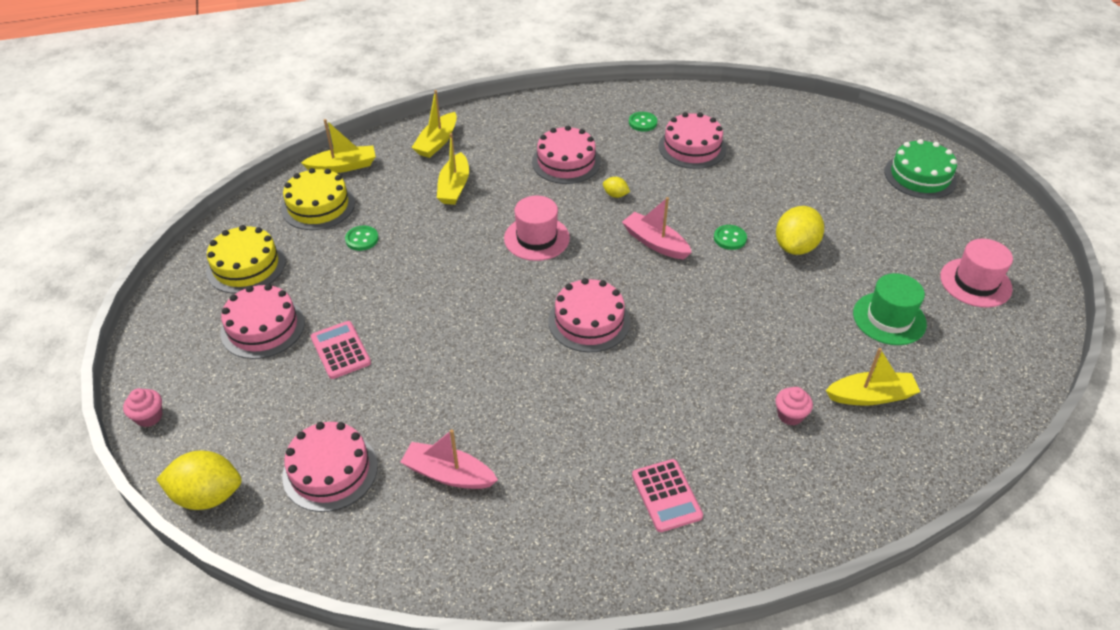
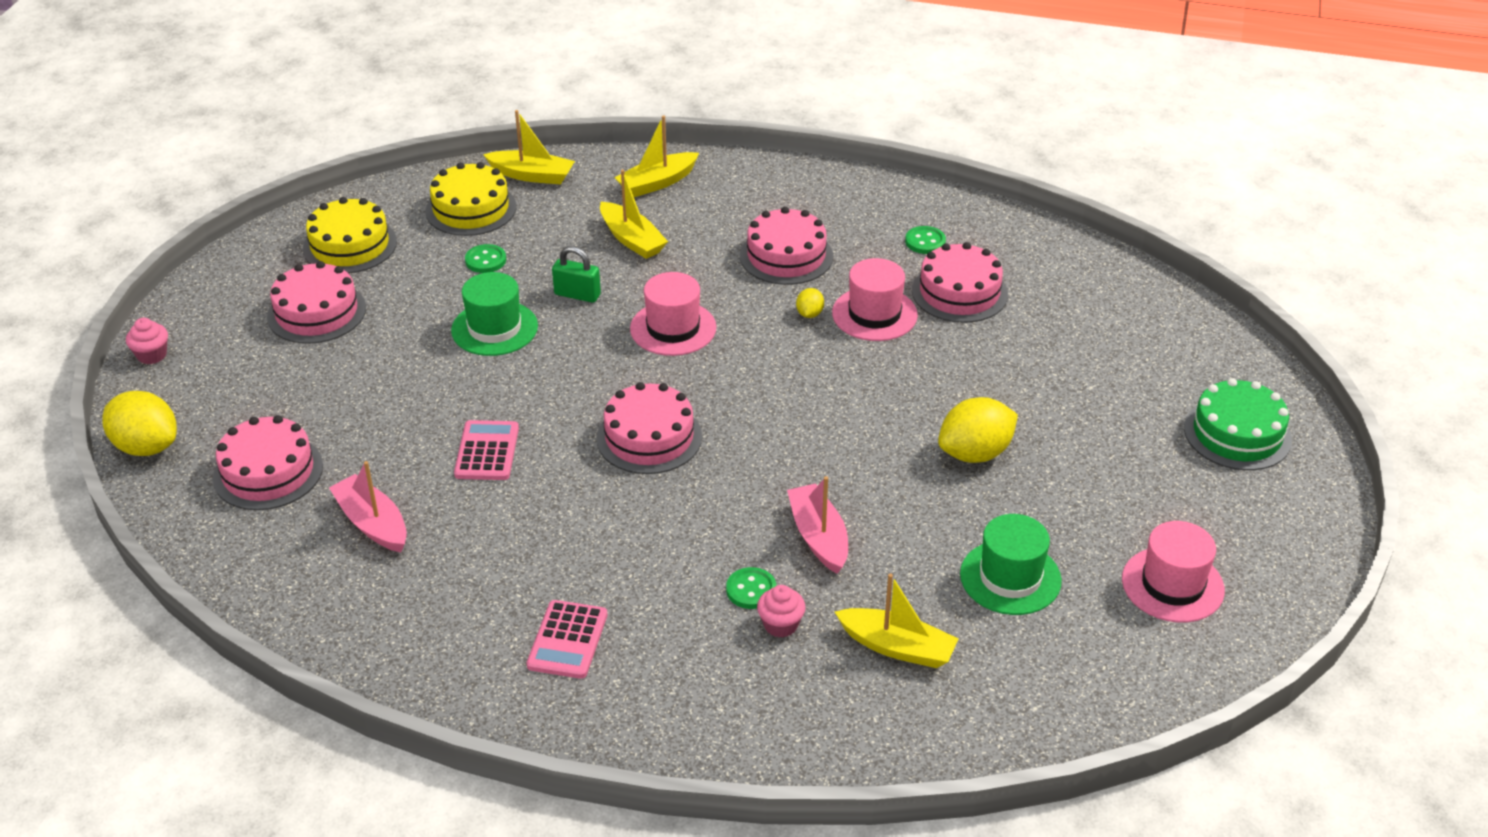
camera: 30 degrees right, 5 degrees down
pink calculator [311,321,371,379] -> pink calculator moved to [454,420,519,480]
yellow boat [437,133,469,205] -> yellow boat turned 75 degrees counterclockwise [600,170,668,259]
yellow lemon [603,177,630,198] -> yellow lemon turned 45 degrees clockwise [796,288,824,318]
pink boat [622,197,692,259] -> pink boat moved to [787,476,848,574]
green button [714,225,747,250] -> green button moved to [726,567,776,609]
none -> green hat [451,272,538,356]
none -> green padlock [552,246,601,303]
none -> pink hat [832,258,918,341]

